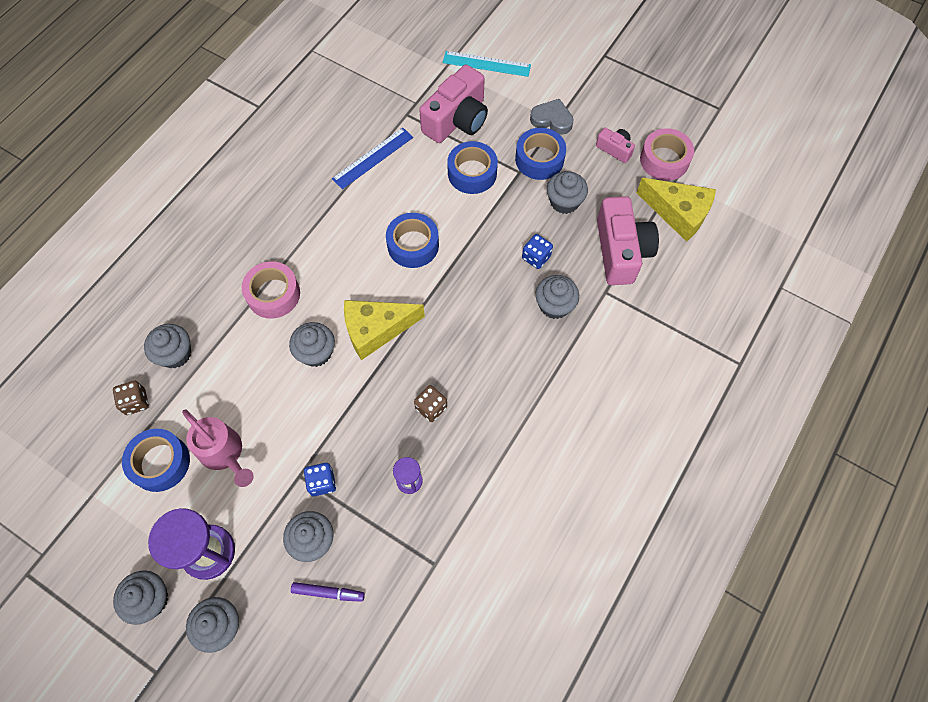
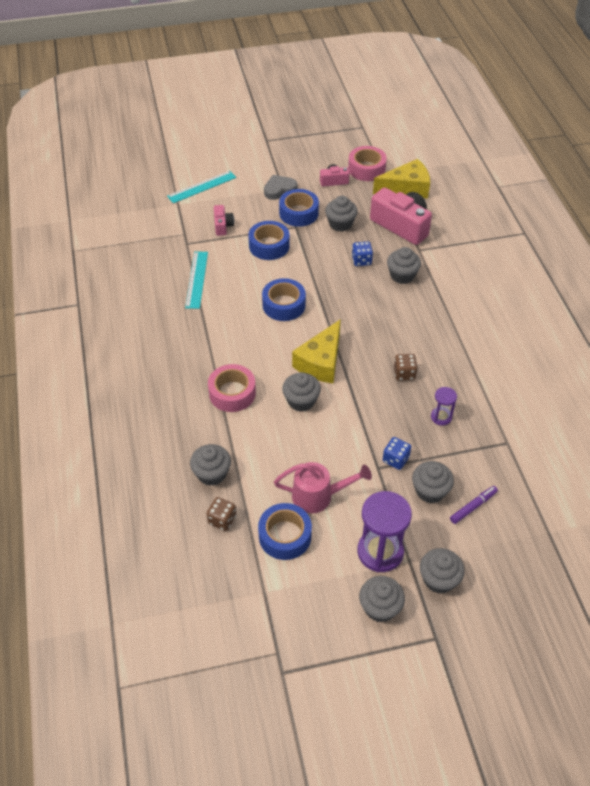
camera: 45 degrees left, 15 degrees down
blue ruler [332,128,413,189] -> turquoise ruler [185,251,208,309]
pink camera [419,65,488,143] -> pink camera [214,205,234,236], size x0.49

